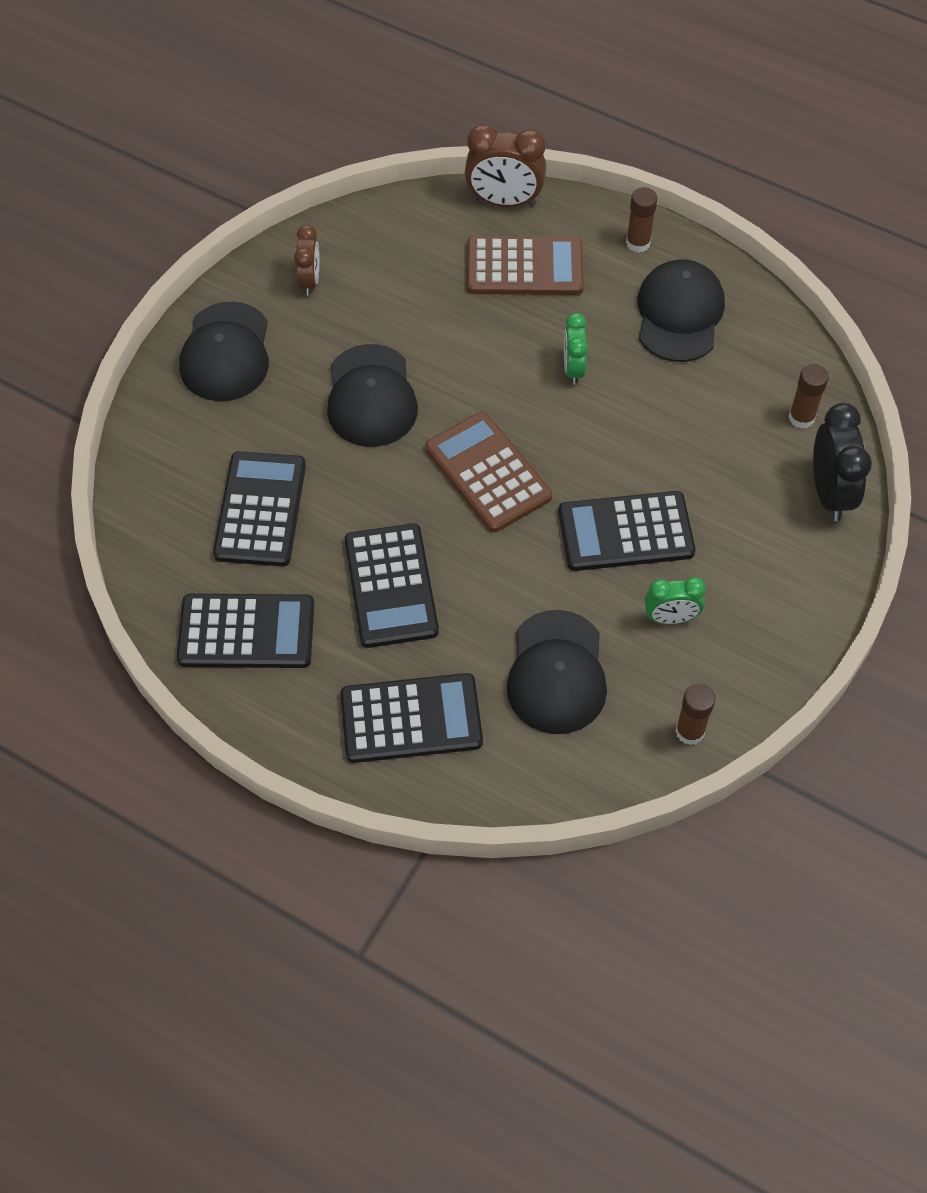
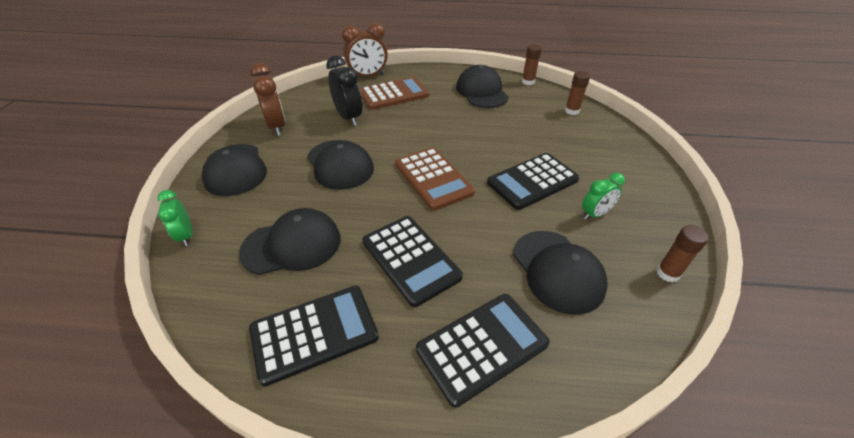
camera: 25 degrees left, 15 degrees down
black calculator [213,451,306,567] -> black cap [239,208,341,275]
brown clock [294,225,320,296] -> brown clock [250,63,286,136], size x1.60
brown calculator [425,412,552,532] -> brown calculator turned 150 degrees counterclockwise [395,147,475,211]
green clock [564,313,588,385] -> green clock moved to [158,190,193,246]
brown glue stick [626,187,657,253] -> brown glue stick moved to [522,44,542,85]
black clock [813,403,872,521] -> black clock moved to [326,55,362,126]

